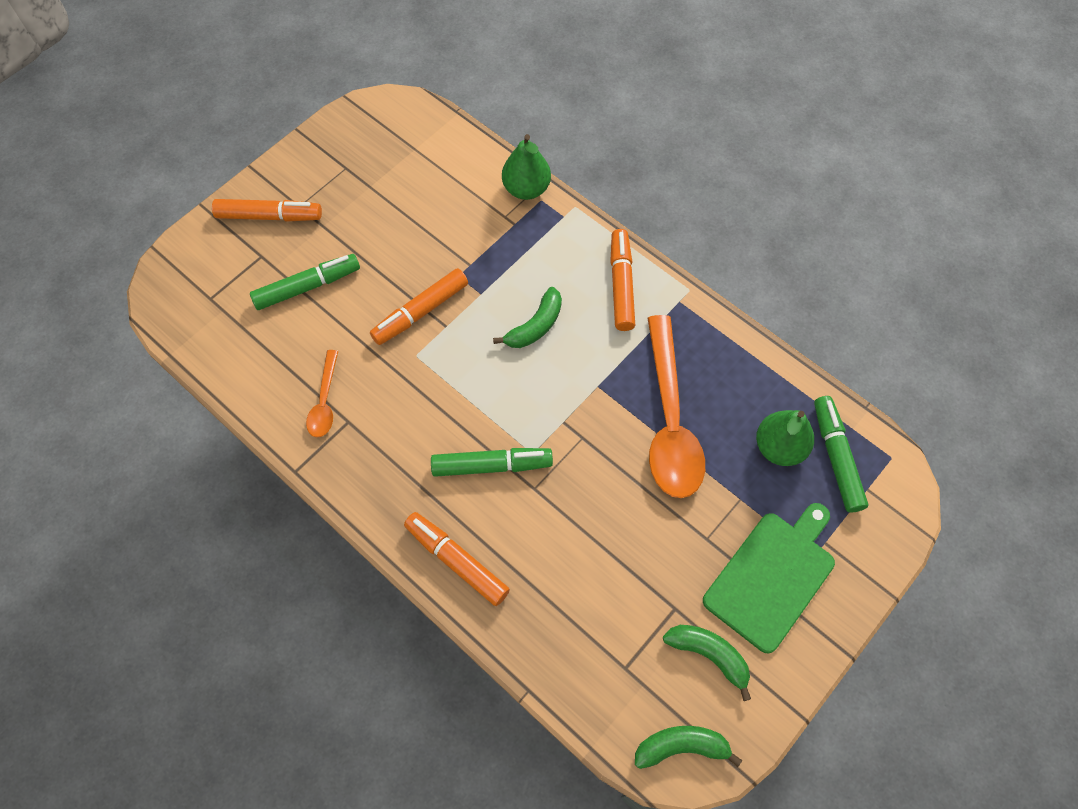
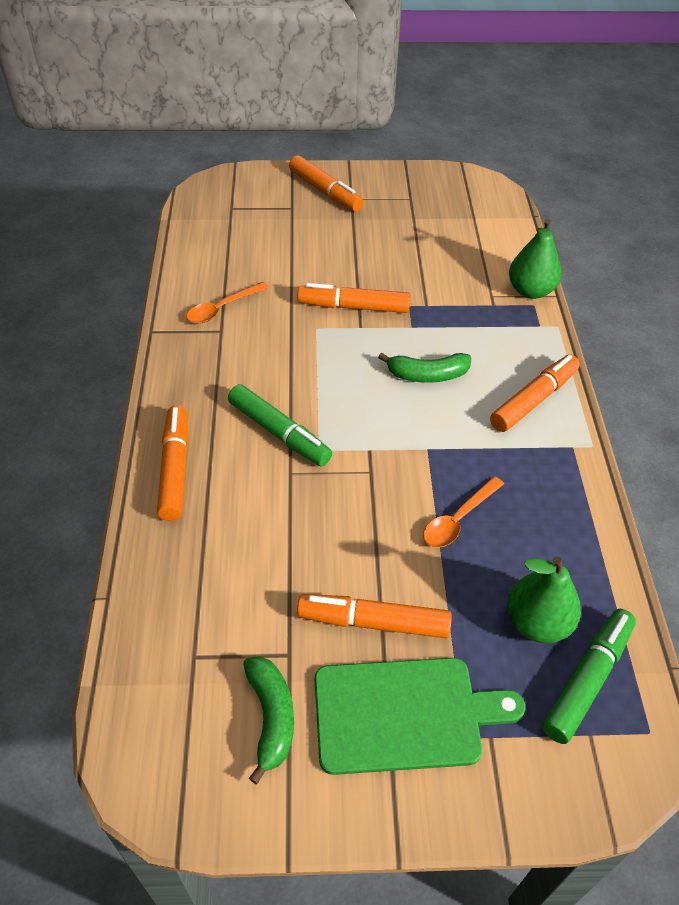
camera: 45 degrees right, 15 degrees down
green marker [250,254,360,310] -> none
green banana [635,726,742,769] -> none
orange spoon [648,315,705,498] -> orange spoon [423,476,504,548], size x0.49
none -> orange marker [297,594,452,638]

